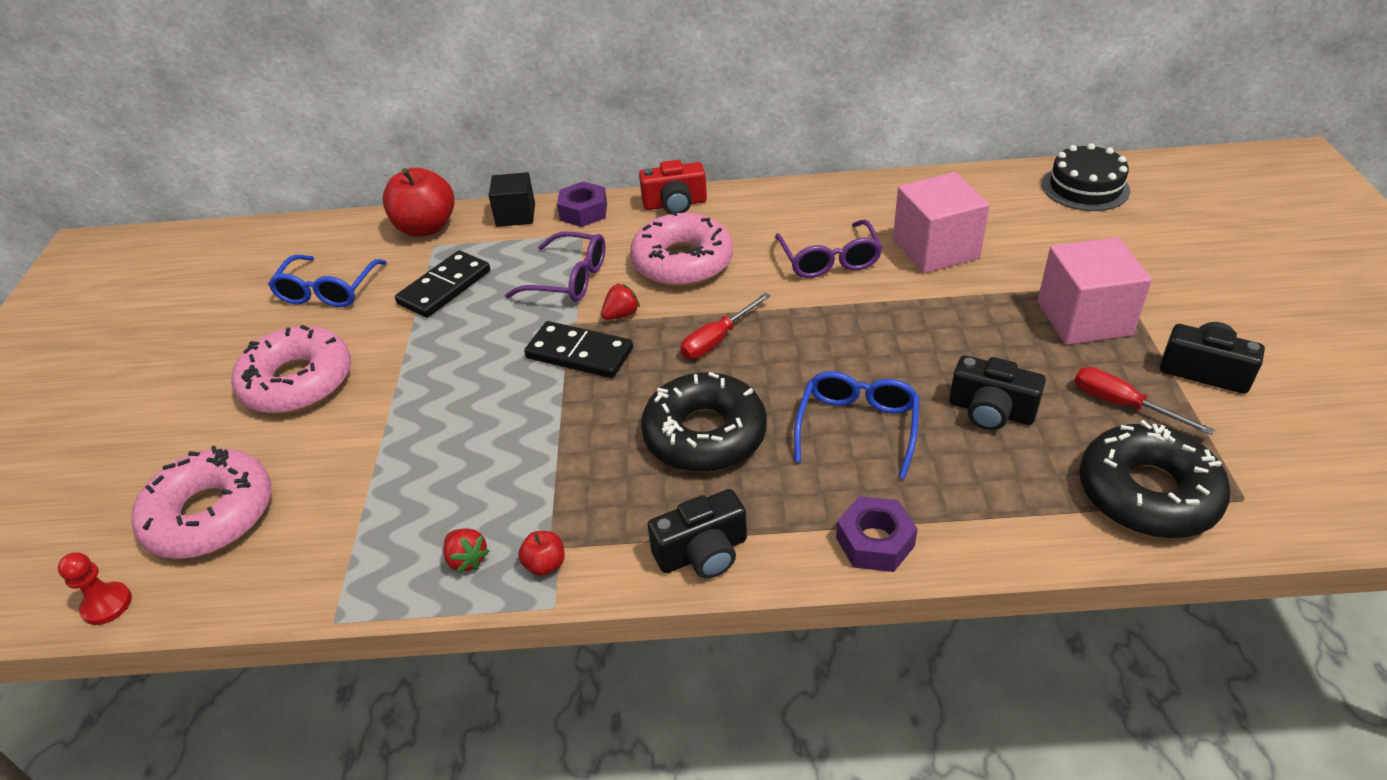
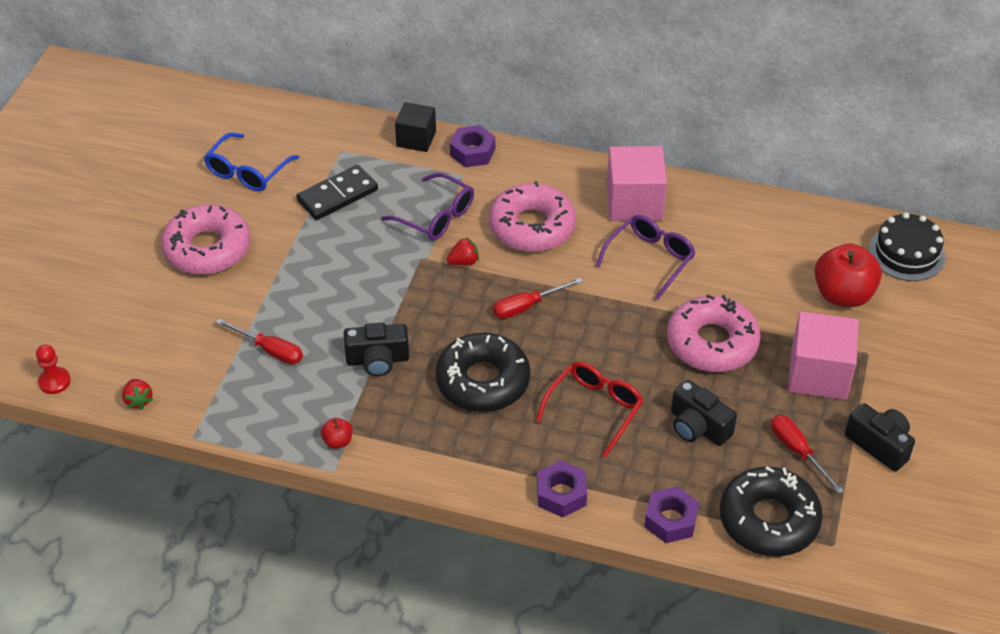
camera: 15 degrees right, 5 degrees up
pink donut [131,445,271,559] -> pink donut moved to [667,295,761,372]
red apple [383,168,455,237] -> red apple moved to [814,244,882,307]
red strawberry [443,528,490,573] -> red strawberry moved to [122,379,153,410]
black domino [524,321,633,378] -> none
red camera [639,160,707,213] -> none
black camera [647,489,747,578] -> black camera moved to [344,323,409,376]
purple glasses [775,220,883,278] -> purple glasses turned 150 degrees counterclockwise [595,215,696,301]
blue glasses [794,371,919,479] -> red glasses [536,361,643,457]
pink cube [893,172,990,273] -> pink cube moved to [607,146,667,221]
none -> red screwdriver [216,319,303,364]
none -> purple nut [644,486,699,543]

